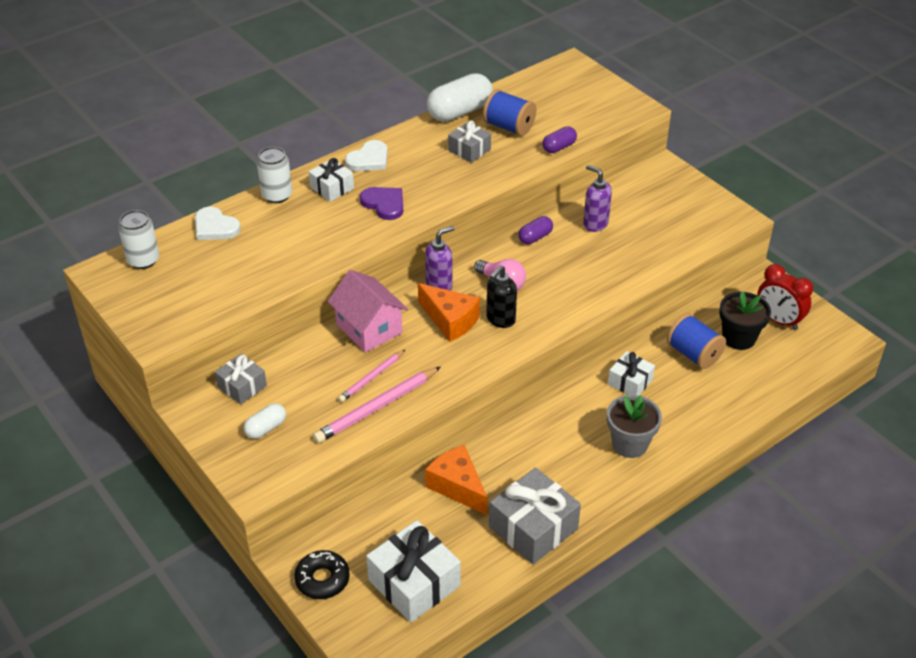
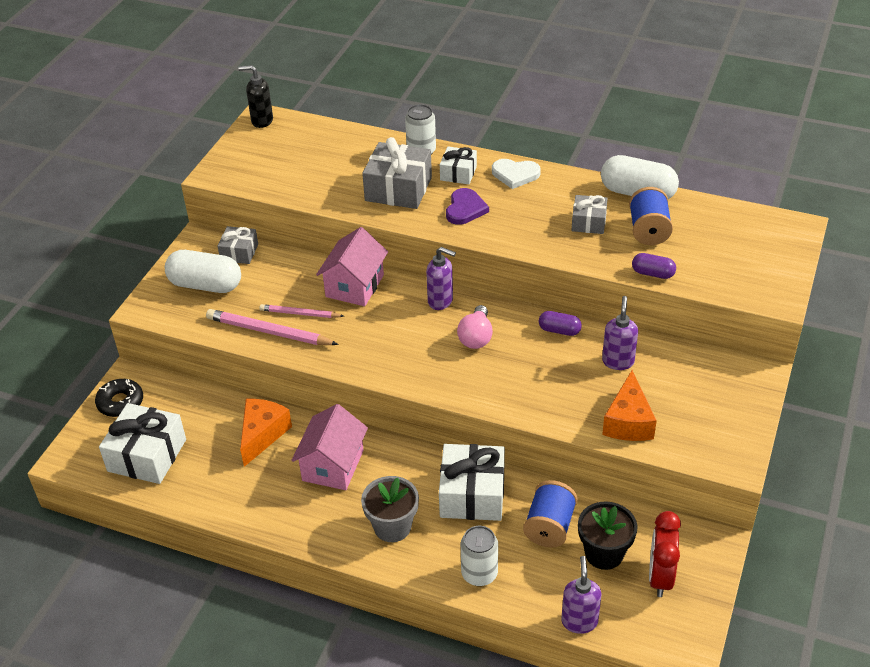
camera: 60 degrees right, 0 degrees up
white can [118,210,159,269] -> white can moved to [461,526,498,586]
white heart [195,207,241,240] -> none
white capsule [244,403,286,439] -> white capsule [165,250,241,293], size x1.90
orange cheese [418,283,480,342] -> orange cheese moved to [602,370,657,441]
black soap dispenser [486,265,517,328] -> black soap dispenser moved to [238,65,273,128]
grey gift [489,467,581,564] -> grey gift moved to [362,137,432,209]
white gift [608,351,655,395] -> white gift [439,444,505,521], size x1.73
none -> pink house [291,404,368,490]
none -> purple soap dispenser [561,556,602,634]

